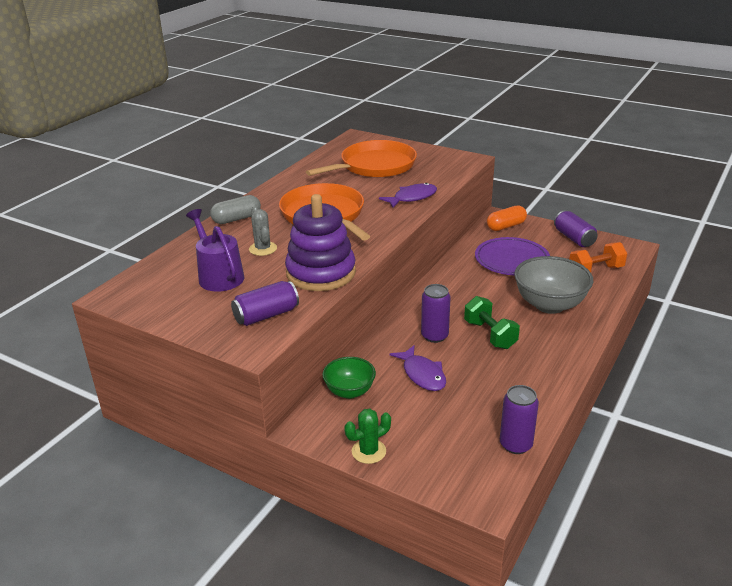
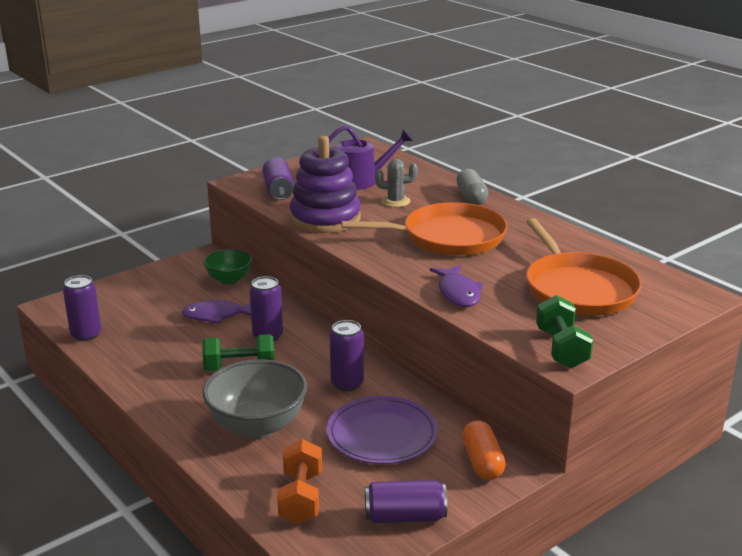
camera: 110 degrees right, 5 degrees down
green cactus [344,409,391,464] -> none
none -> purple can [330,320,364,391]
none -> green dumbbell [536,295,593,368]

